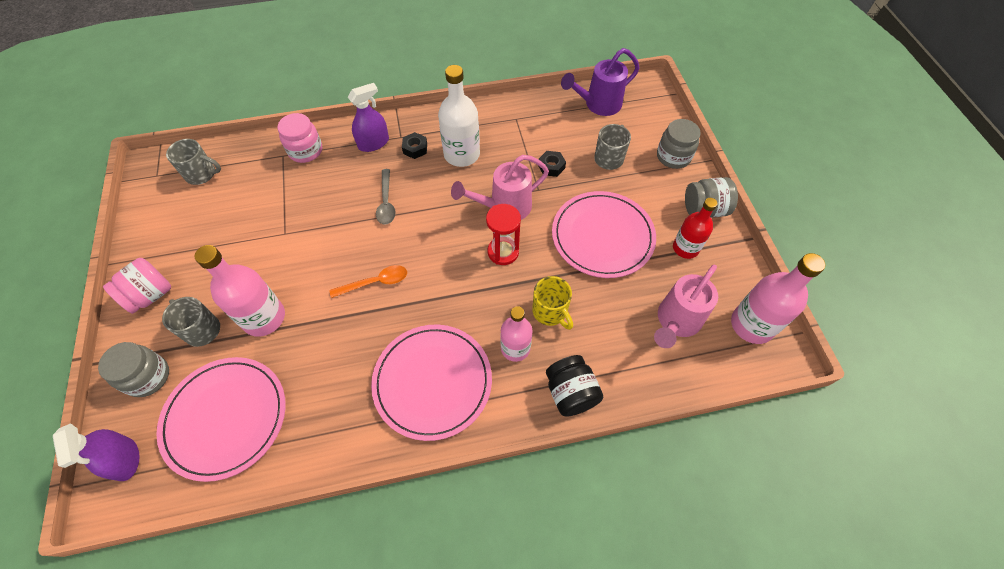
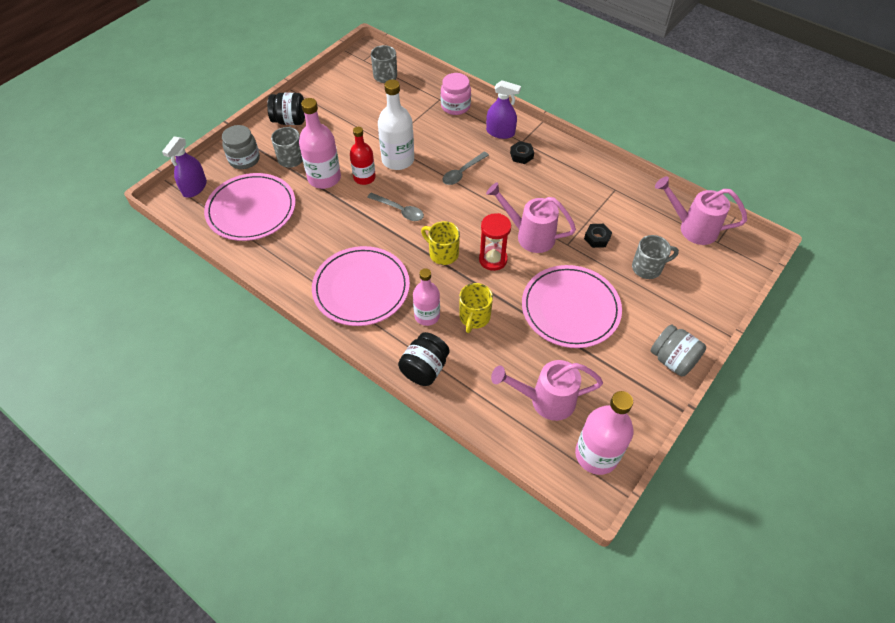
camera: 50 degrees right, 5 degrees down
pink jar [103,258,171,314] -> black jar [267,93,305,125]
orange spoon [329,265,407,298] -> grey spoon [367,193,424,221]
white bottle [438,65,480,167] -> white bottle moved to [378,79,414,170]
purple watering can [561,48,640,116] -> pink watering can [655,176,747,245]
grey jar [657,119,701,169] -> none
red bottle [673,198,718,259] -> red bottle moved to [350,127,376,185]
none -> yellow mug [421,221,460,265]

